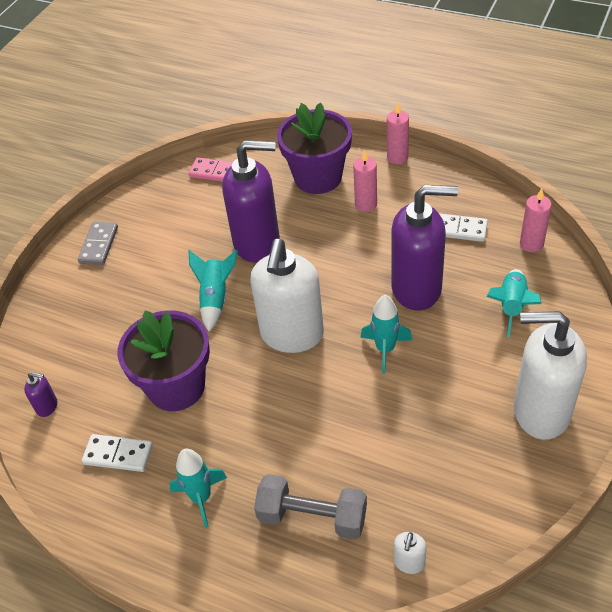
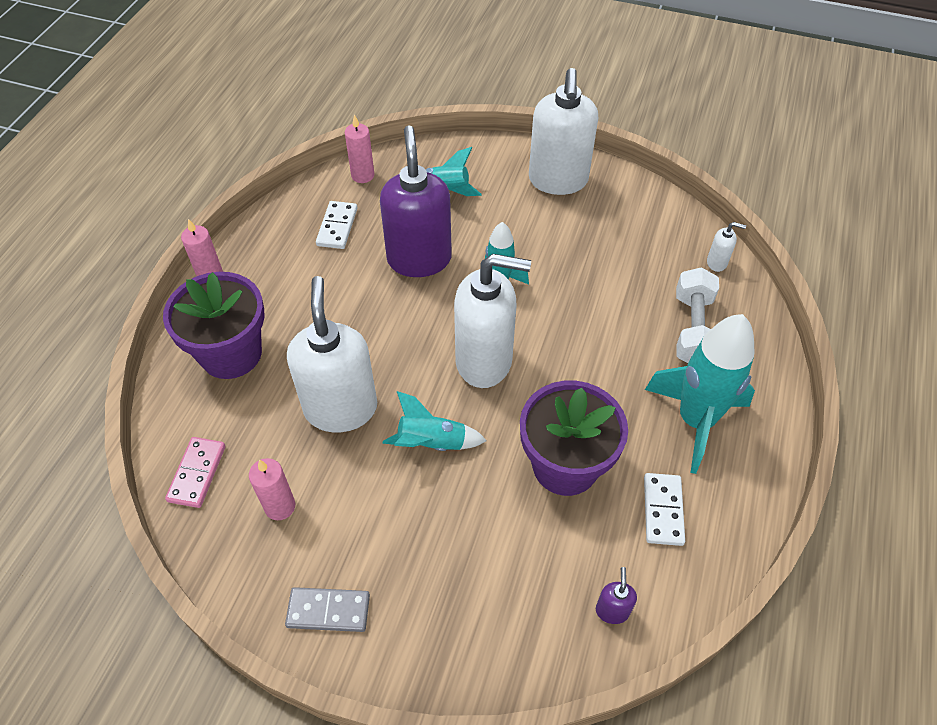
camera: 100 degrees left, 5 degrees up
turquoise rocket [169,449,227,528] -> turquoise rocket [645,314,755,474], size x1.79
purple soap dispenser [222,140,280,262] -> white soap dispenser [287,276,377,433]
grey dumbbell [254,474,367,539] -> white dumbbell [676,267,719,363]
pink candle [353,149,377,212] -> pink candle moved to [249,458,295,520]

